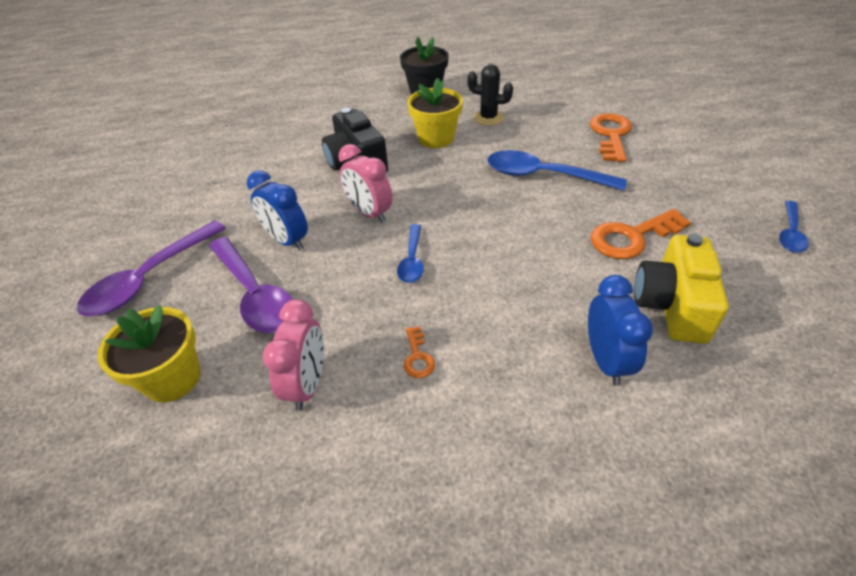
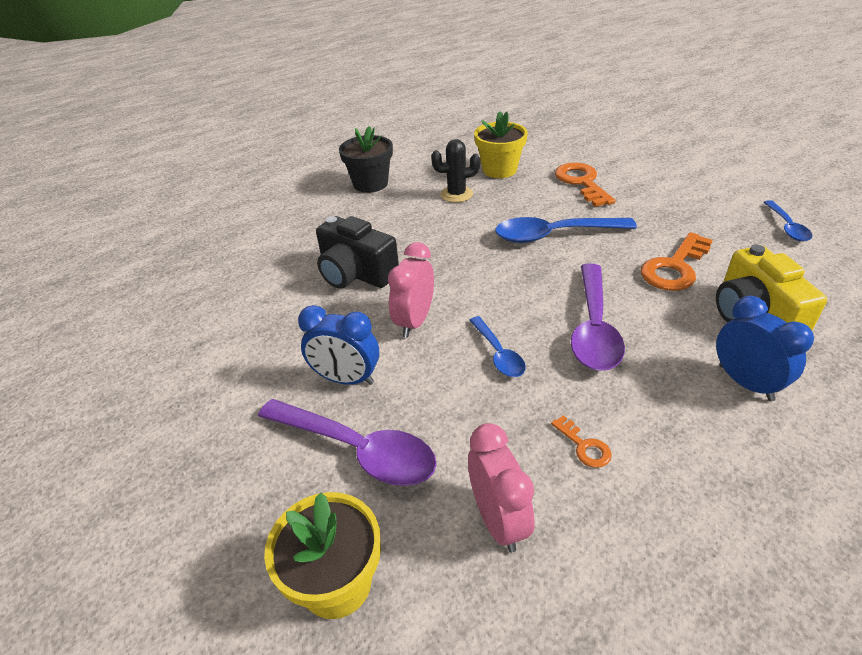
camera: 25 degrees left, 5 degrees down
purple spoon [77,221,226,316] -> purple spoon moved to [571,263,625,371]
pink clock [338,144,393,223] -> pink clock turned 90 degrees clockwise [388,242,434,338]
yellow flower pot [407,78,463,148] -> yellow flower pot moved to [474,111,528,178]

